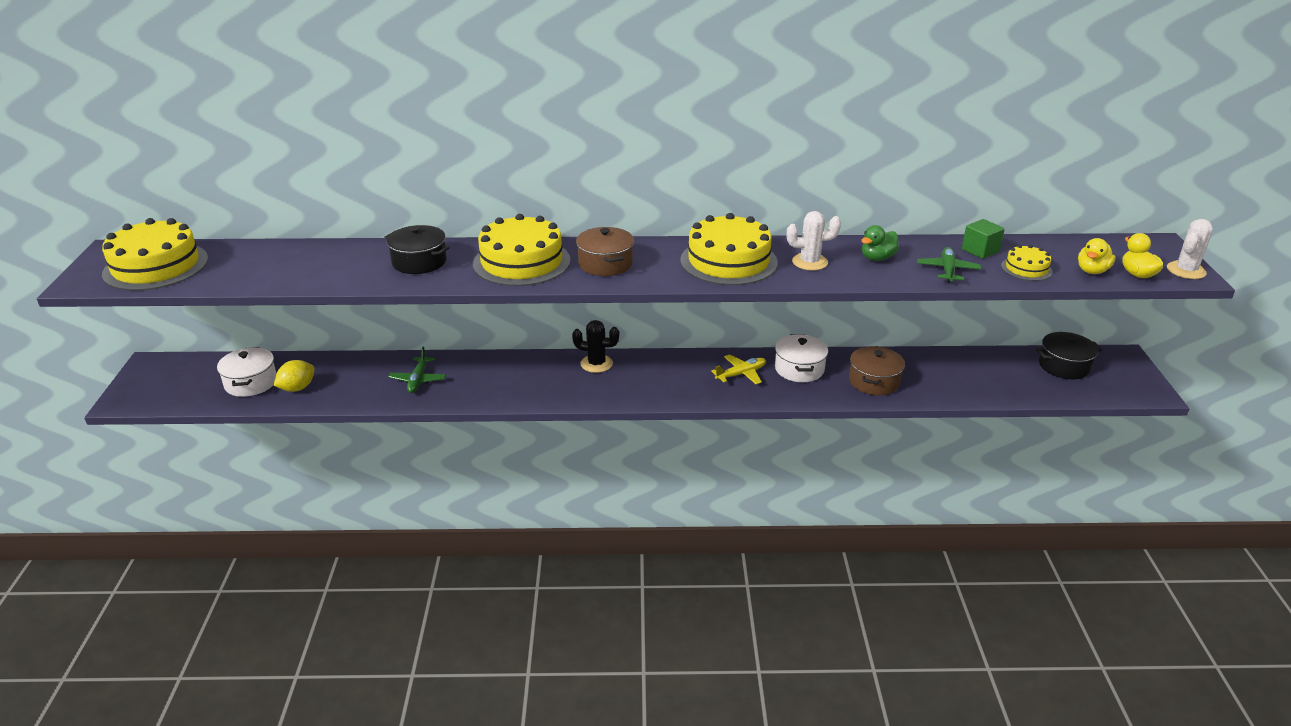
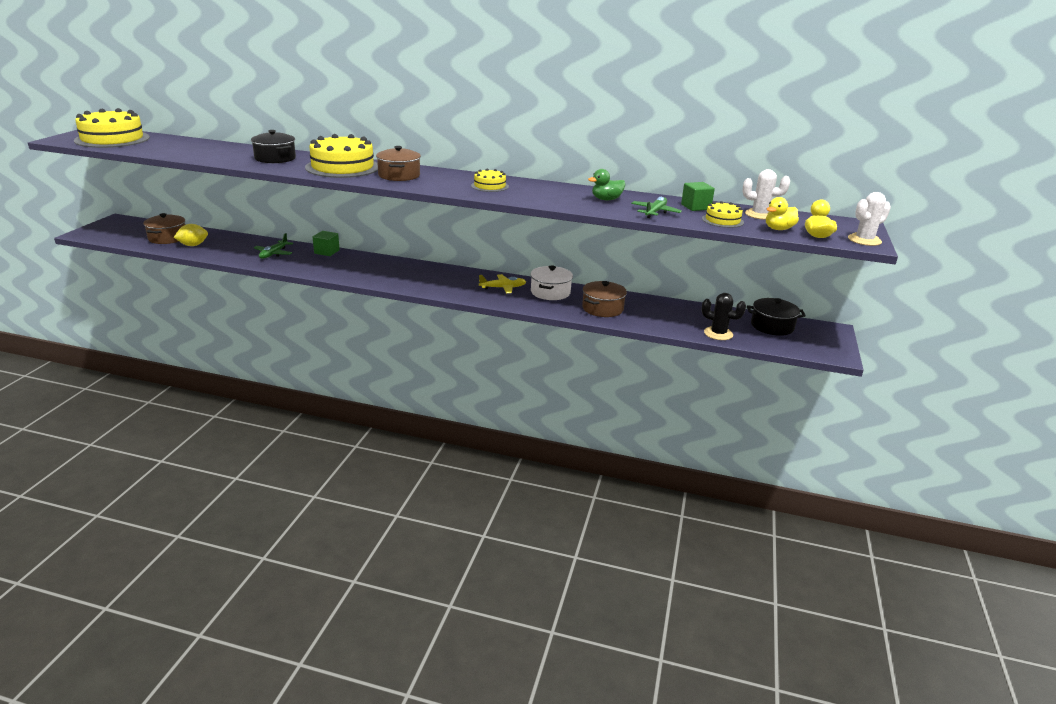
camera: 15 degrees right, 5 degrees down
white pot [217,347,276,397] -> brown pot [143,213,185,244]
black cactus [572,320,619,373] -> black cactus moved to [702,293,746,340]
yellow cake [680,213,778,285] -> yellow cake [471,169,509,192], size x0.50
white cactus [787,211,841,271] -> white cactus moved to [742,169,790,220]
none -> green cube [313,231,340,256]

